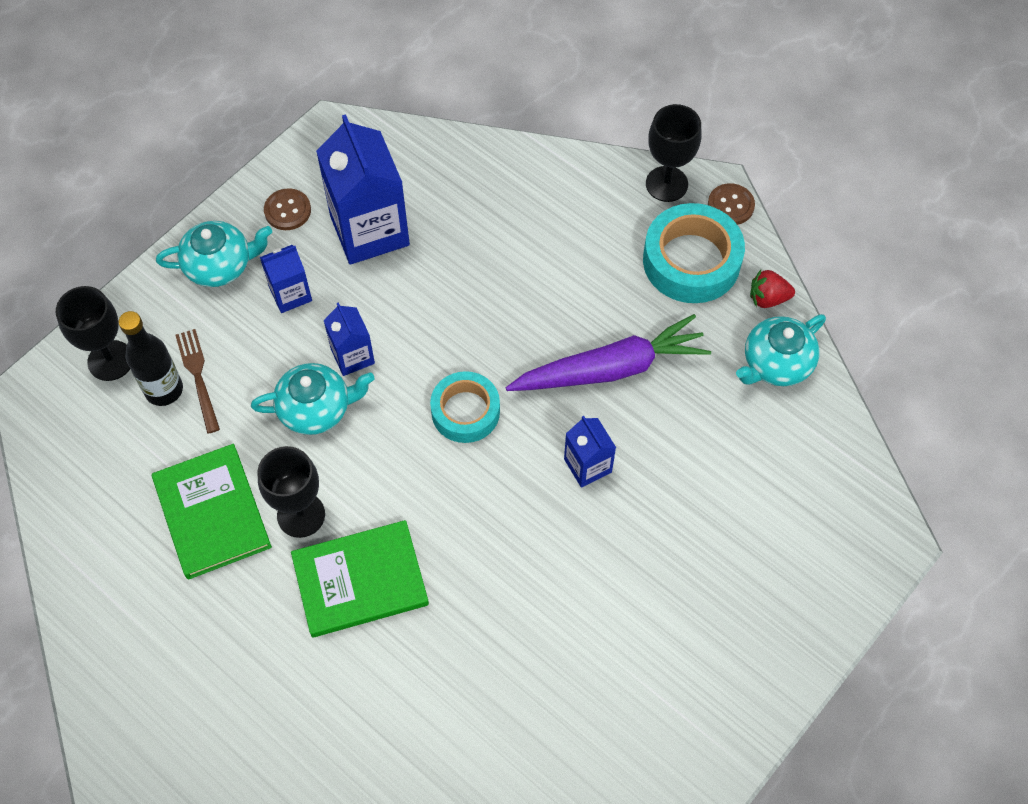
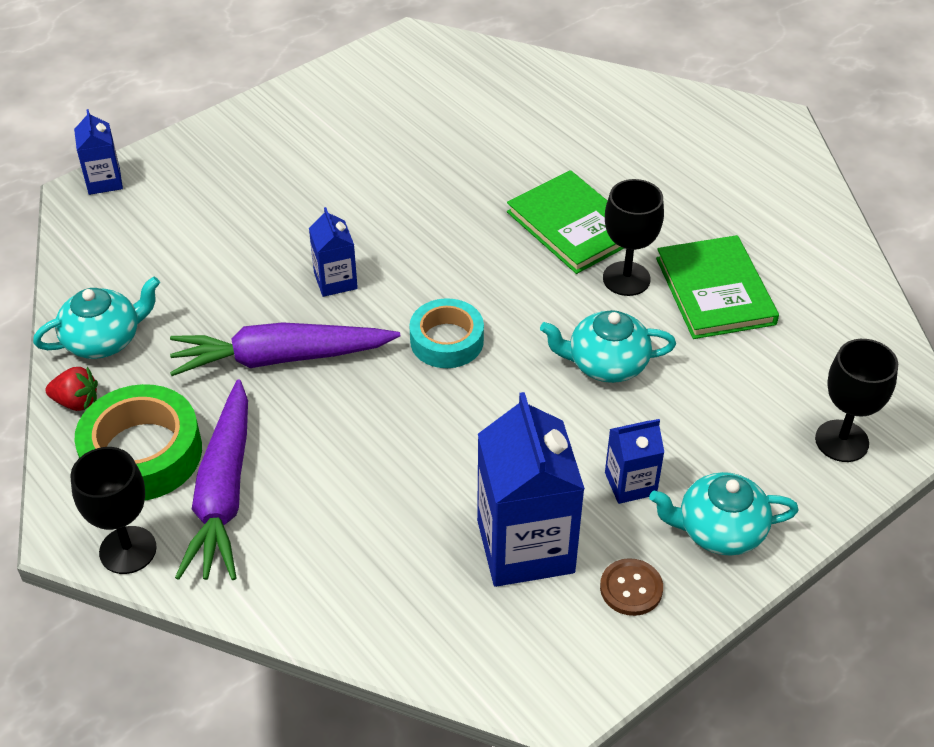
camera: 170 degrees left, 15 degrees down
black bottle [118,311,183,406] -> none
brown fork [175,329,220,433] -> none
green book [291,520,429,637] -> green book turned 60 degrees clockwise [507,170,624,274]
blue carton [324,302,375,376] -> blue carton moved to [74,109,123,195]
turquoise tape [643,203,745,303] -> green tape [75,384,202,500]
brown button [708,183,755,225] -> none
none -> purple carrot [175,379,248,580]

